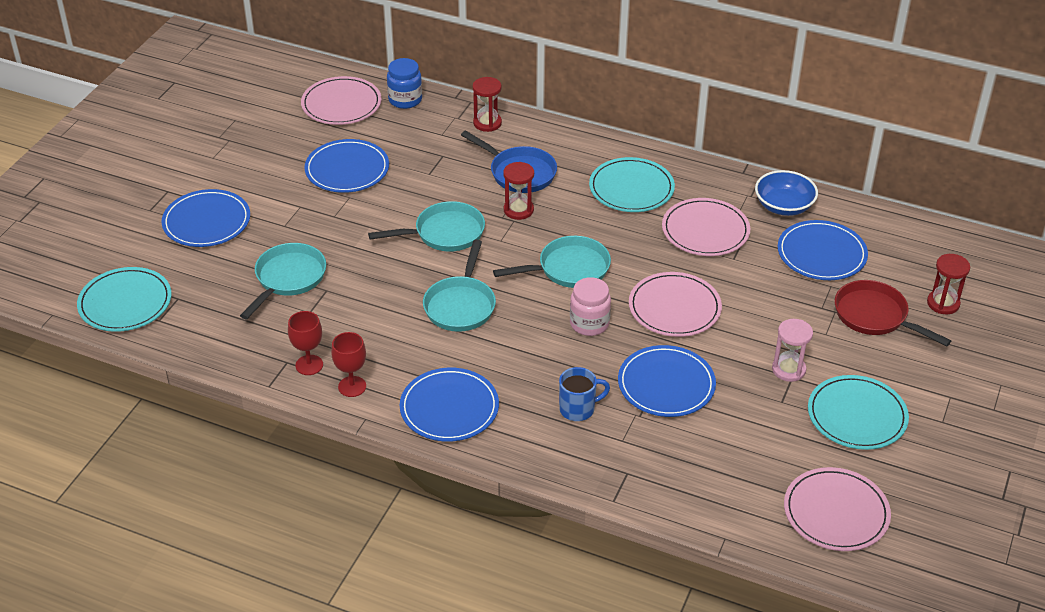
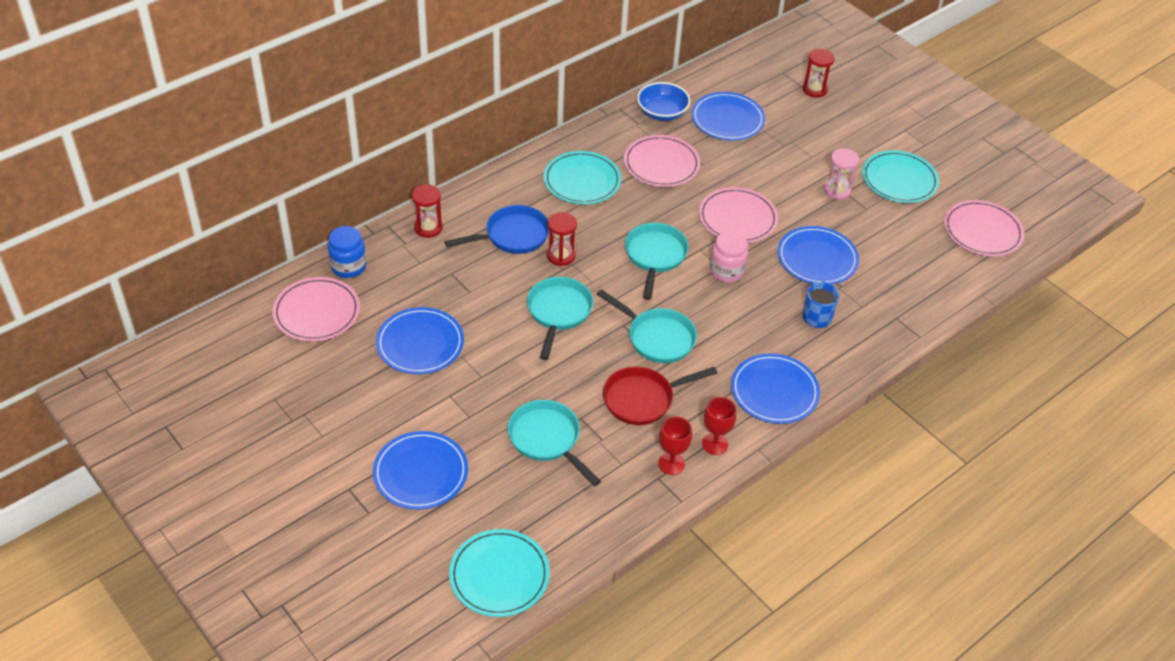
camera: 65 degrees left, 5 degrees up
red pan [835,280,951,346] -> red pan moved to [603,366,717,425]

